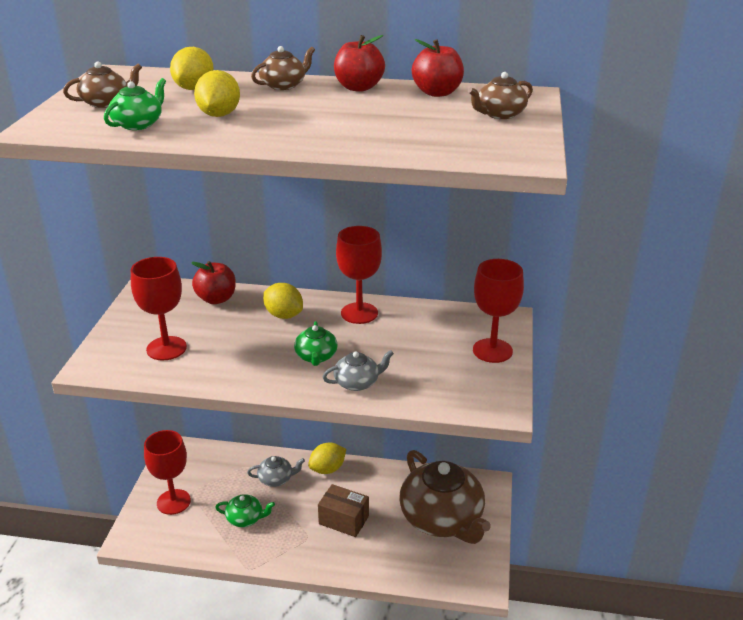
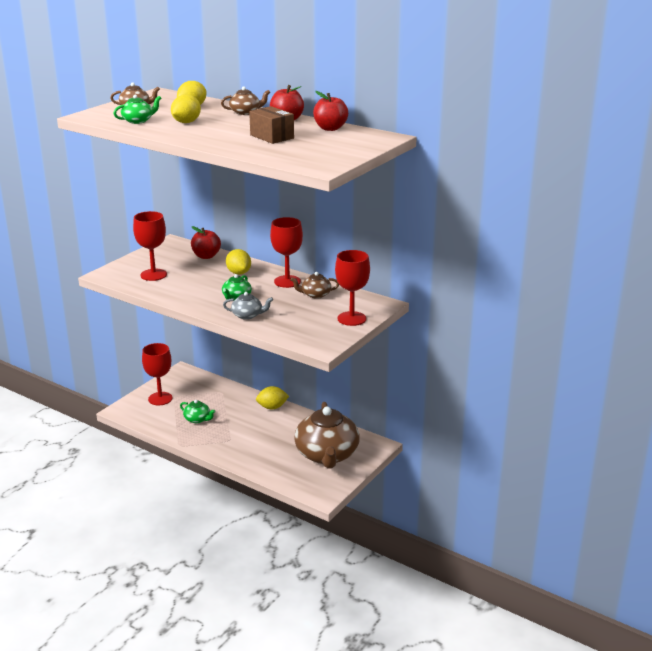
camera: 25 degrees right, 5 degrees down
grey teapot [247,456,305,487] -> none
brown box [318,484,369,537] -> brown box moved to [249,106,294,144]
brown teapot [468,72,533,119] -> brown teapot moved to [291,272,339,299]

